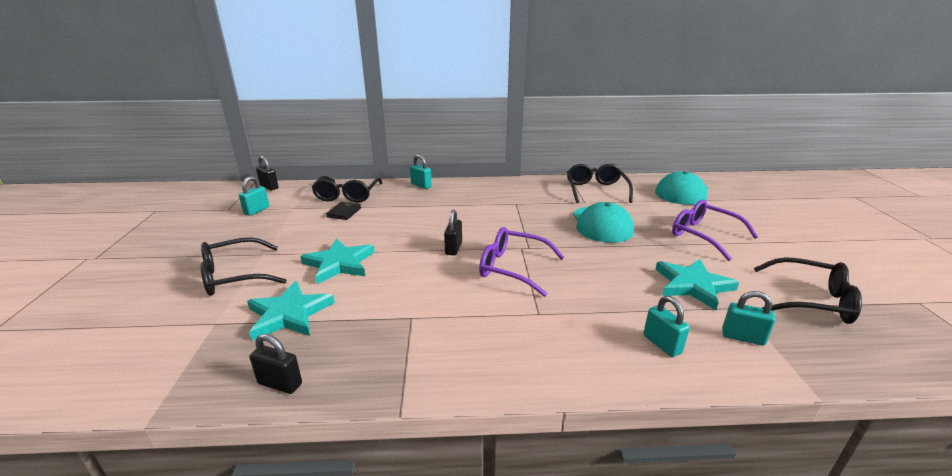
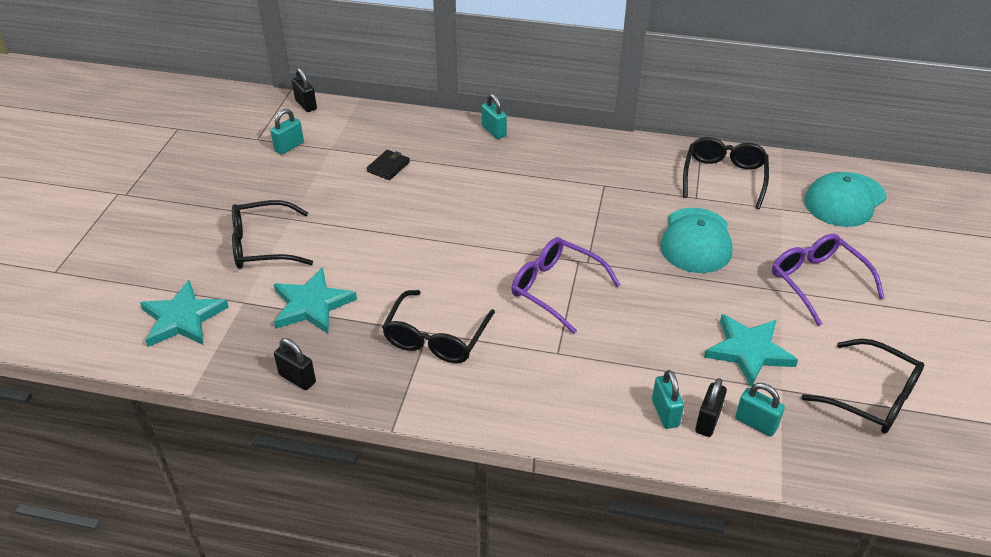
camera: 15 degrees right, 15 degrees up
turquoise star [300,239,375,284] -> turquoise star moved to [140,280,229,347]
black glasses [312,176,382,203] -> black glasses moved to [382,290,495,363]
black padlock [444,210,462,256] -> black padlock moved to [695,378,727,437]

